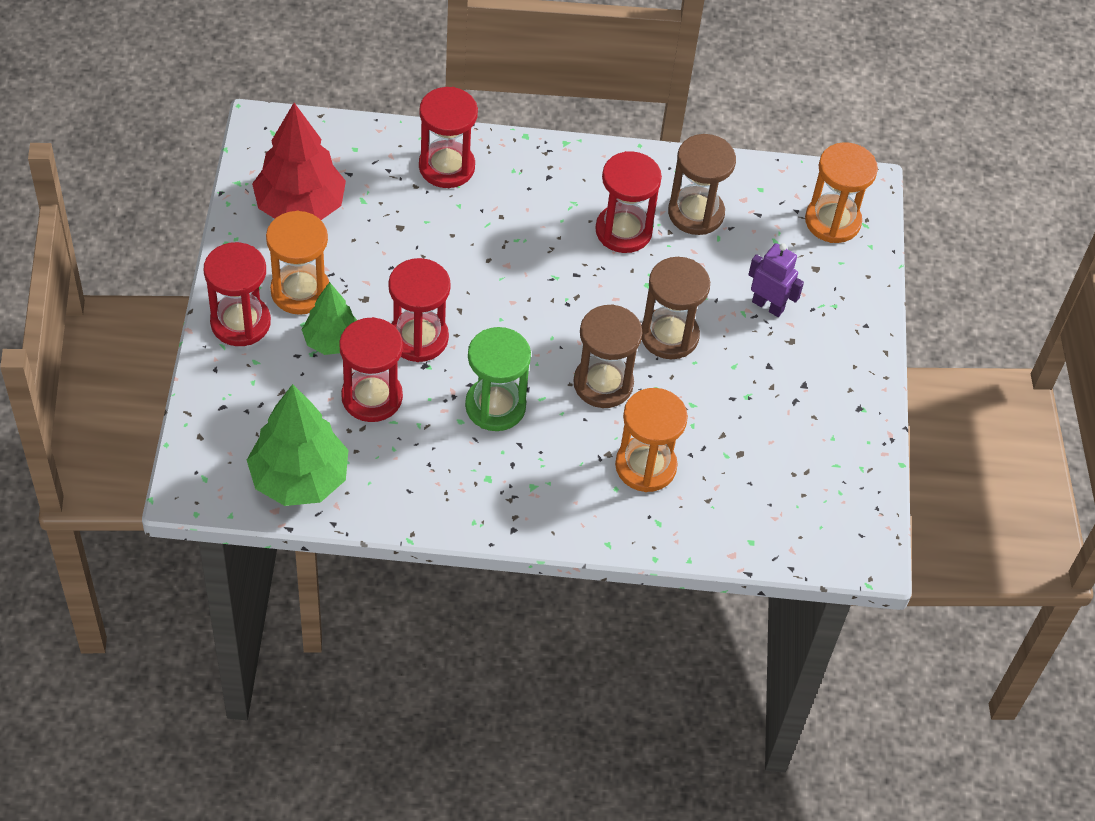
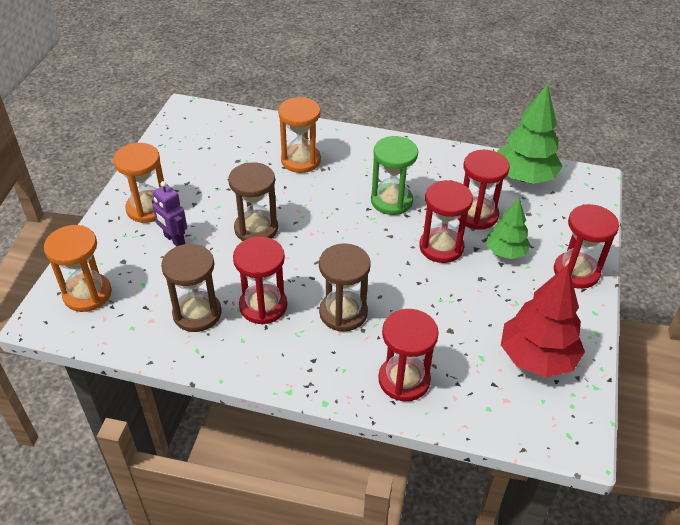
camera: 165 degrees left, 10 degrees down
orange hourglass [266,211,329,315] -> orange hourglass moved to [113,143,164,223]
brown hourglass [573,304,642,408] -> brown hourglass moved to [319,243,371,331]

